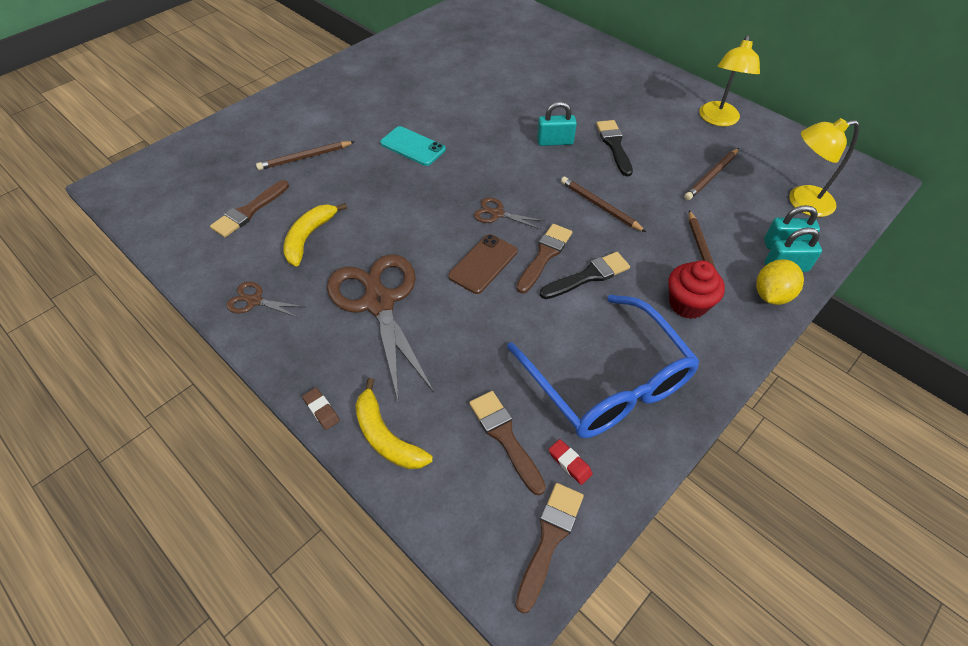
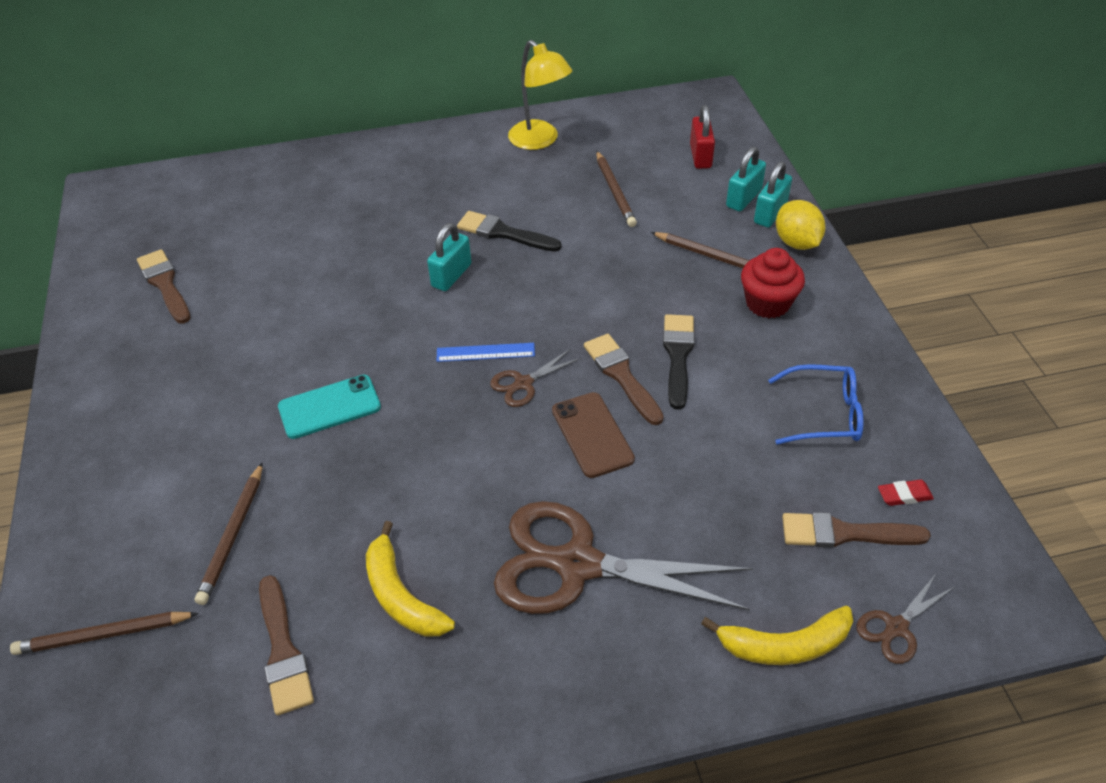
camera: 55 degrees left, 5 degrees down
brown scissors [226,282,305,318] -> brown scissors moved to [856,574,954,664]
brown eraser [302,388,340,430] -> none
blue glasses [507,295,700,438] -> blue glasses [768,364,863,445], size x0.53
brown brush [515,483,584,614] -> brown brush moved to [137,249,191,324]
brown pencil [561,177,646,232] -> brown pencil moved to [10,611,199,655]
yellow lamp [789,118,859,217] -> red padlock [690,105,715,169]
none -> blue ruler [437,343,535,362]

